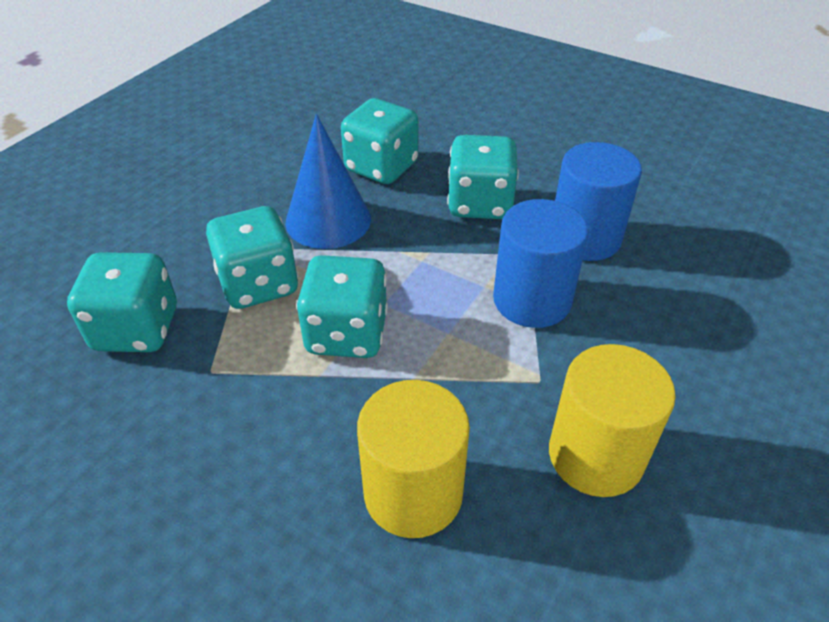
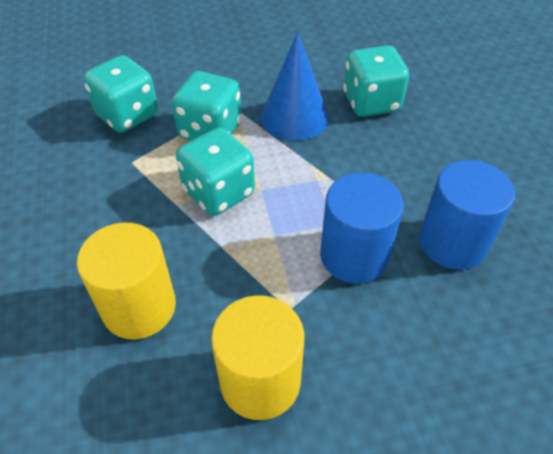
camera: 45 degrees right, 5 degrees up
turquoise dice [447,135,519,219] -> none

